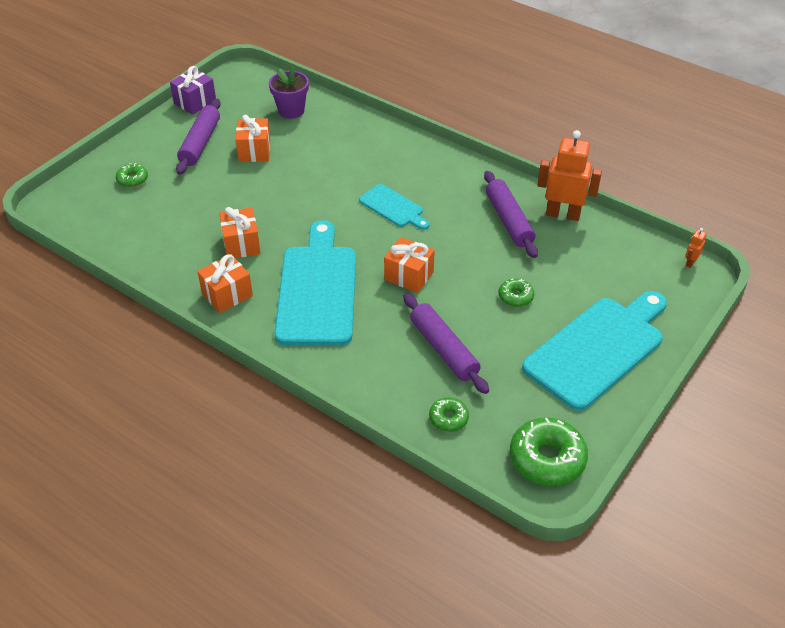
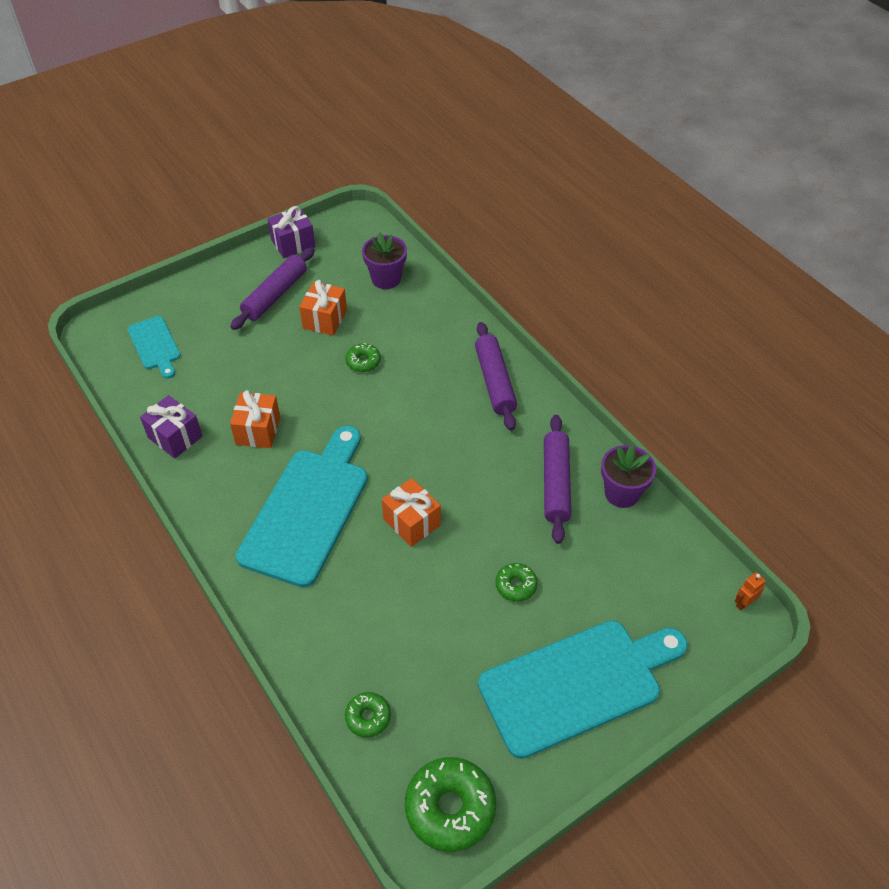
camera: 20 degrees right, 5 degrees up
green donut [116,163,148,188] -> green donut moved to [345,343,381,372]
orange gift [197,255,253,313] -> none
turquoise cutting board [359,184,430,230] -> turquoise cutting board moved to [128,316,181,379]
purple rolling pin [403,293,489,394] -> purple rolling pin moved to [475,322,517,430]
orange robot [537,130,602,221] -> purple flower pot [601,445,656,508]
none -> purple gift [140,395,203,458]

